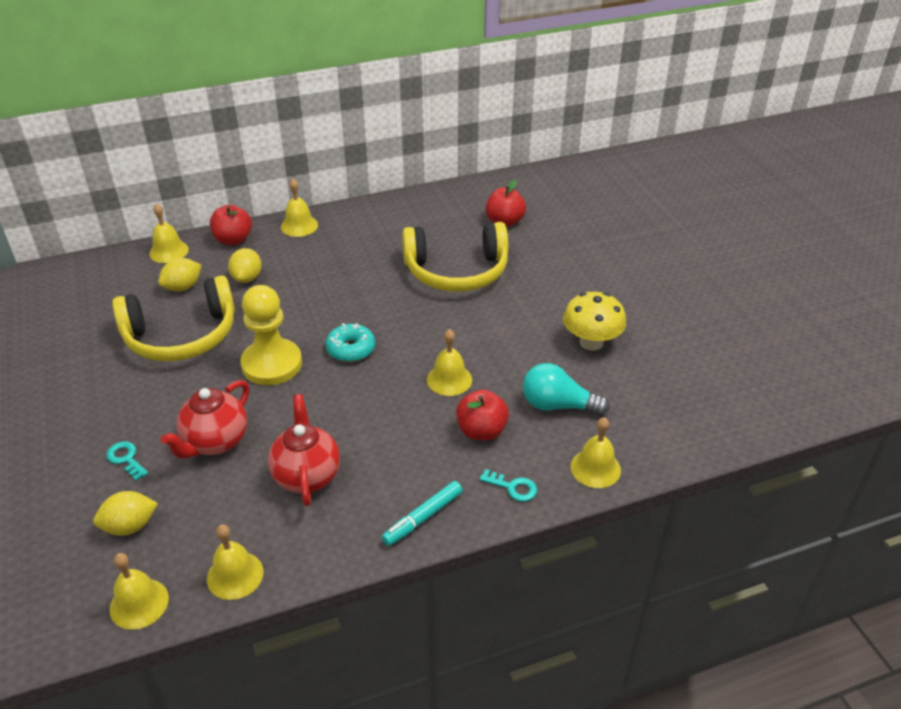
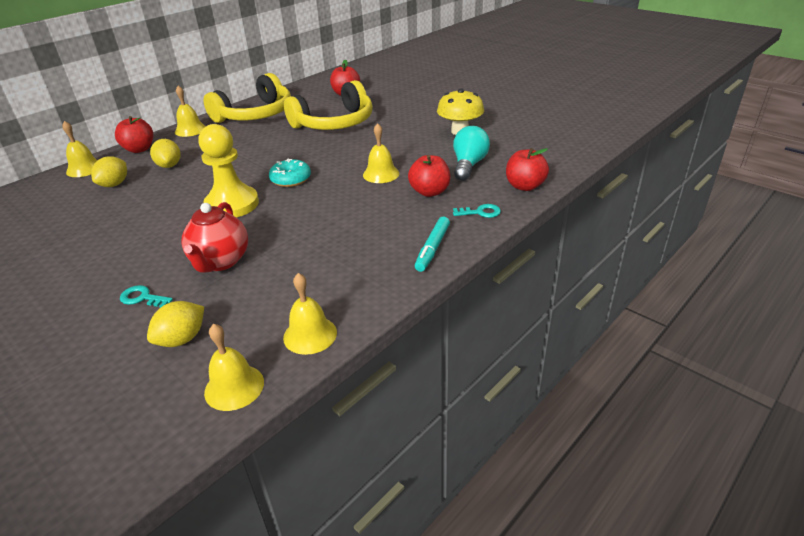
camera: 25 degrees left, 5 degrees down
yellow headphones [112,275,235,361] -> yellow headphones moved to [203,73,291,123]
red teapot [268,394,340,506] -> none
turquoise light bulb [523,363,609,416] -> turquoise light bulb turned 120 degrees clockwise [453,126,490,181]
yellow bell [570,417,621,488] -> red apple [506,148,549,191]

